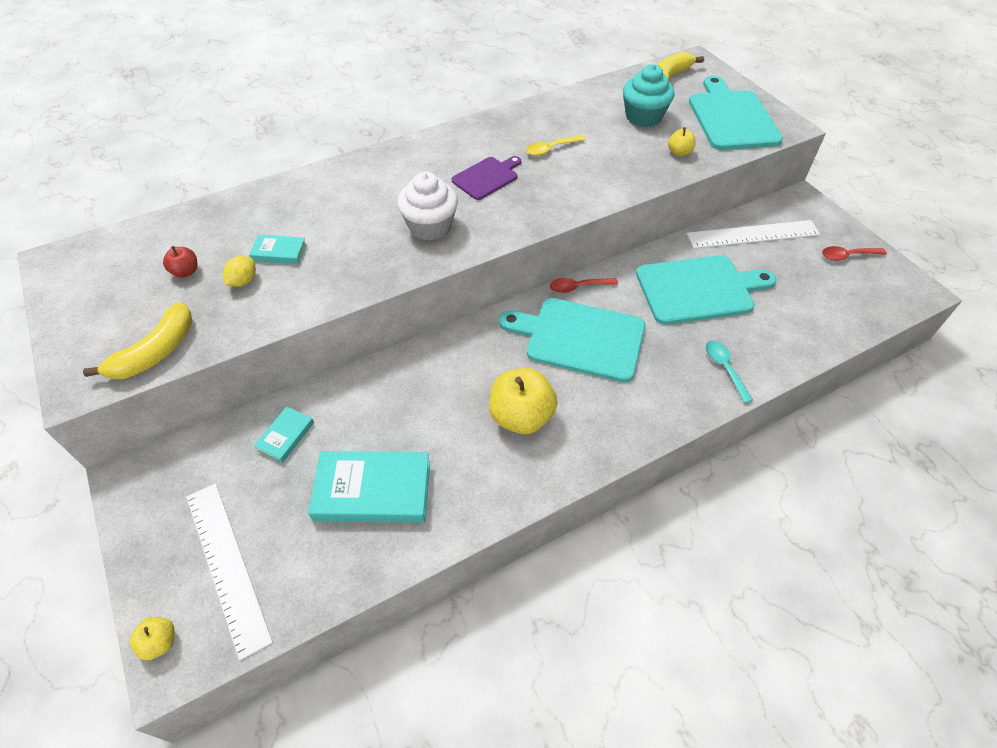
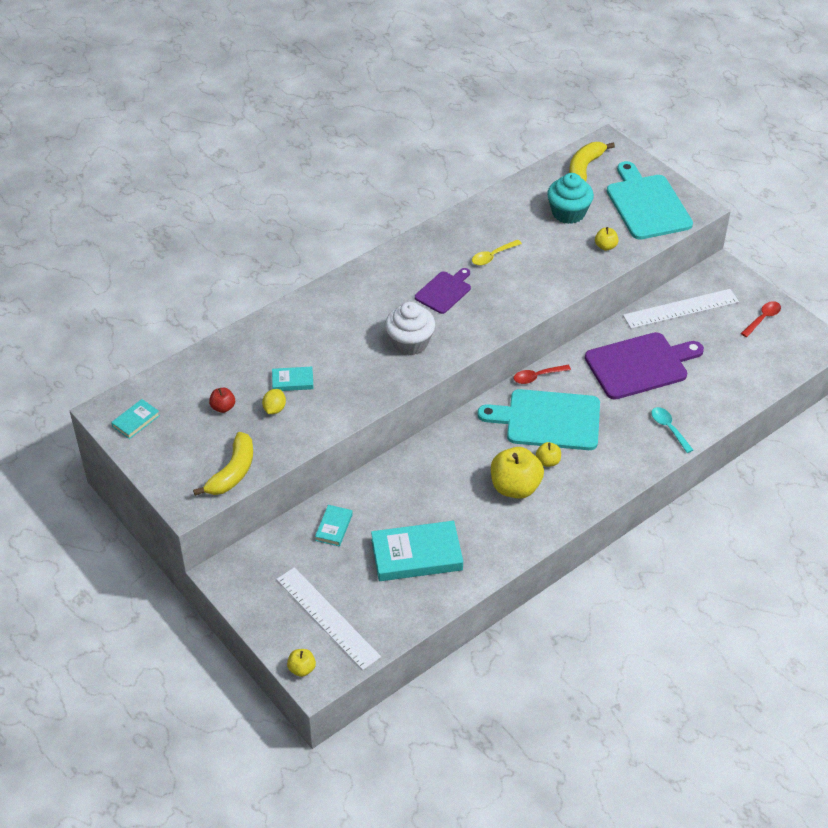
camera: 10 degrees left, 5 degrees down
turquoise cutting board [636,255,777,325] -> purple cutting board [585,332,704,400]
red spoon [822,246,887,261] -> red spoon turned 150 degrees clockwise [741,301,781,337]
none -> turquoise book [111,399,160,439]
none -> yellow apple [536,442,561,467]

